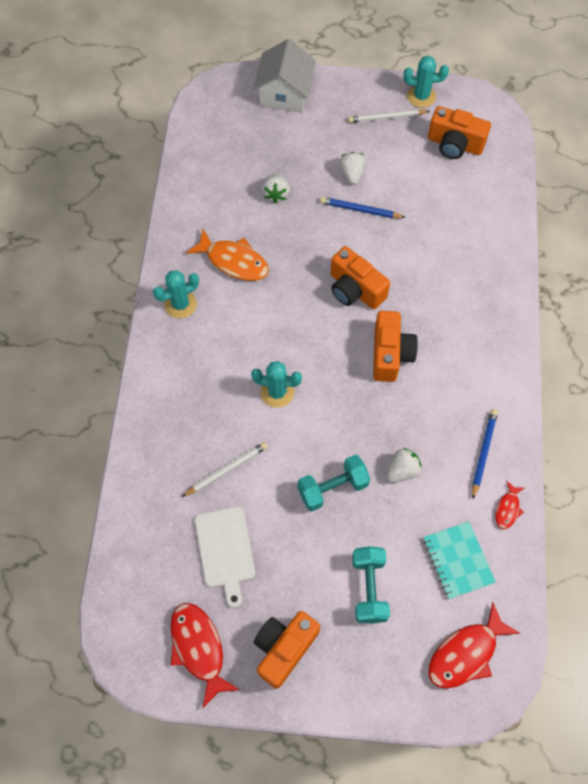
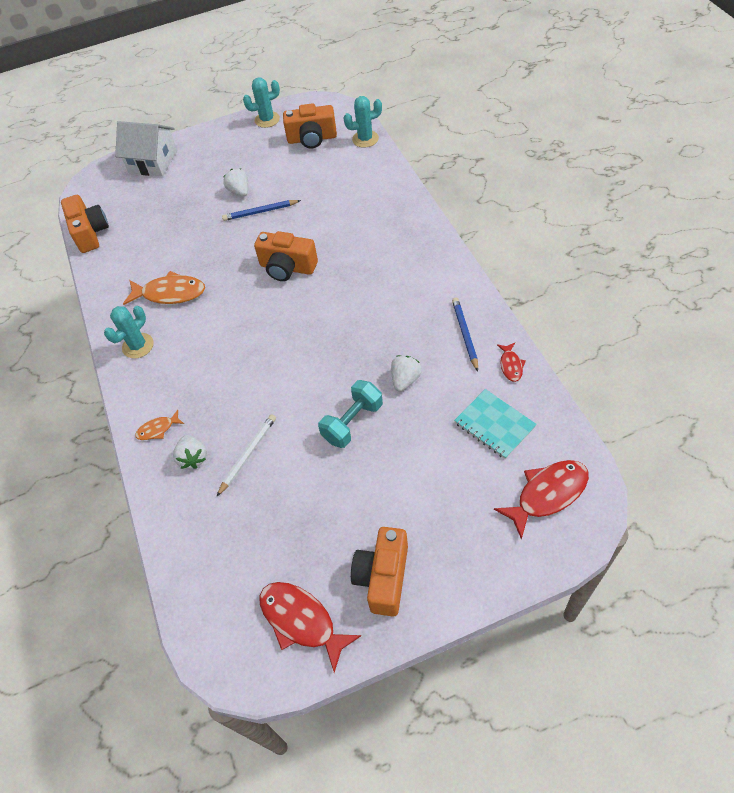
camera: 20 degrees left, 10 degrees down
white cutting board [195,507,255,608] -> none
turquoise cactus [251,361,302,408] -> turquoise cactus moved to [344,96,382,148]
white house [253,39,316,113] -> white house turned 60 degrees counterclockwise [115,121,177,176]
white strawberry [262,173,290,203] -> white strawberry moved to [173,435,207,469]
white pencil [348,109,430,123] -> none
turquoise dumbbell [352,546,390,624] -> none
orange camera [373,311,418,382] -> orange camera moved to [61,195,109,253]
red fish [429,602,520,689] -> red fish turned 150 degrees counterclockwise [494,460,589,540]
none -> orange fish [135,410,184,440]

